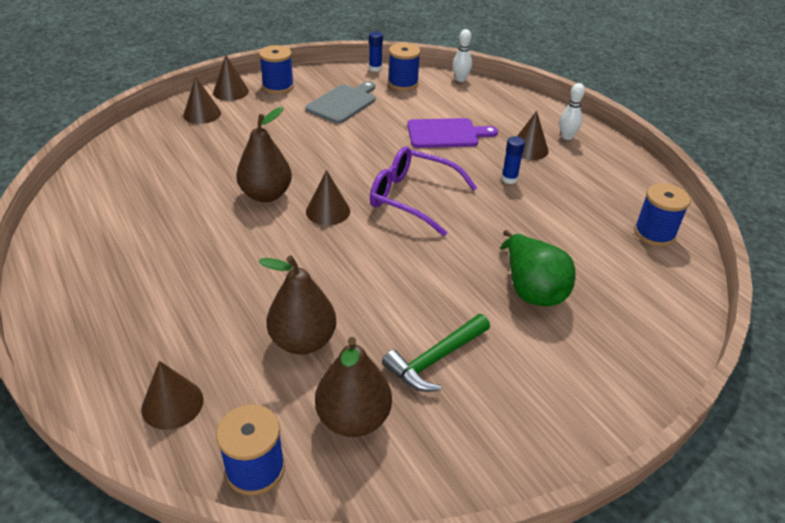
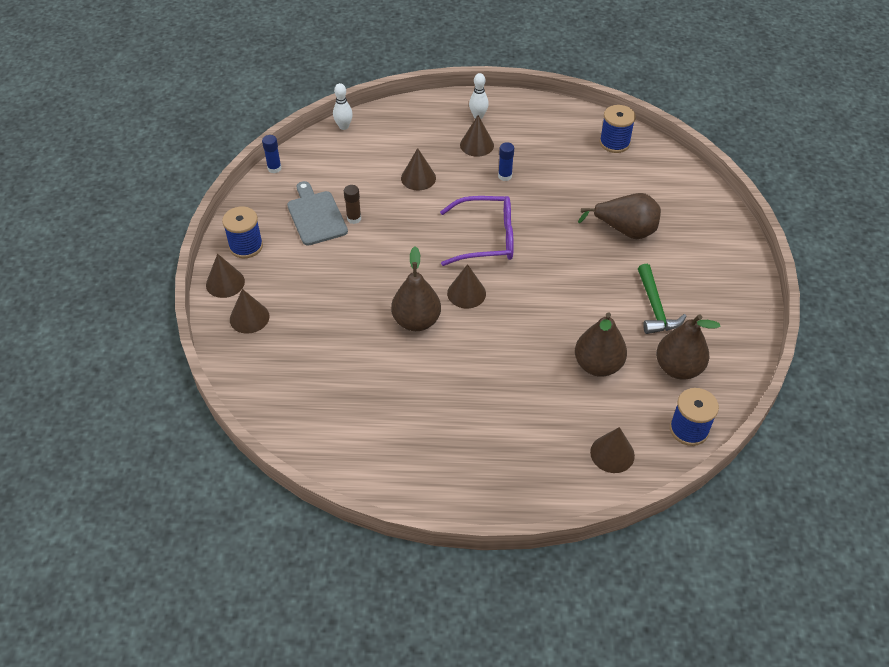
camera: 55 degrees left, 10 degrees up
purple glasses [370,146,477,236] -> purple glasses turned 150 degrees counterclockwise [440,196,514,266]
blue spool [388,43,421,91] -> none
purple cutting board [407,118,498,148] -> brown cone [401,148,436,190]
green pear [501,230,576,307] -> brown pear [578,193,661,239]
none -> brown glue stick [344,185,361,224]

